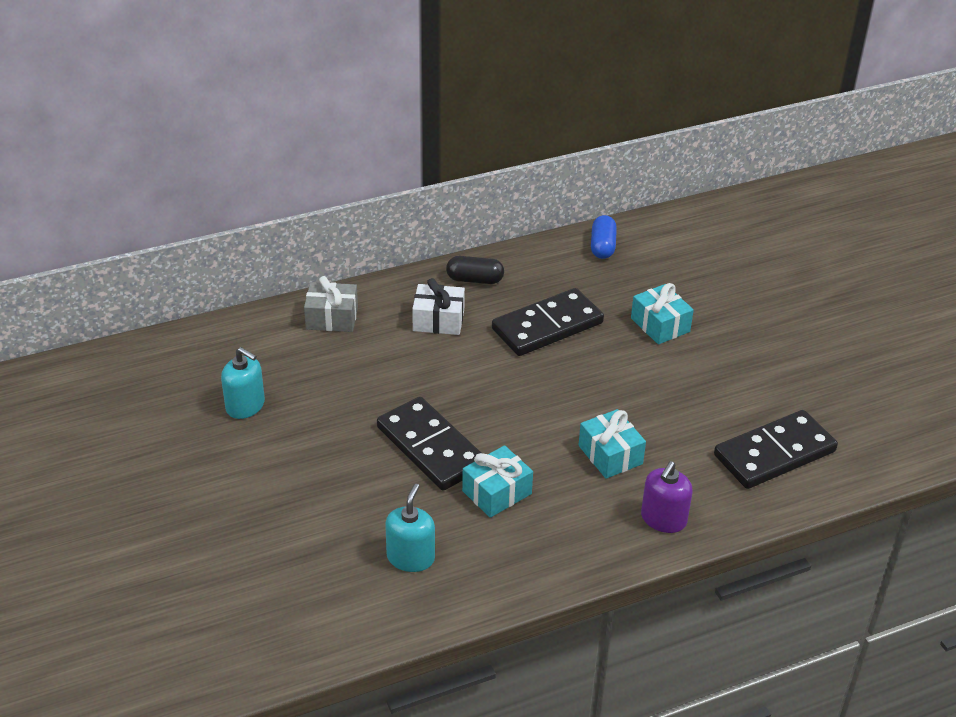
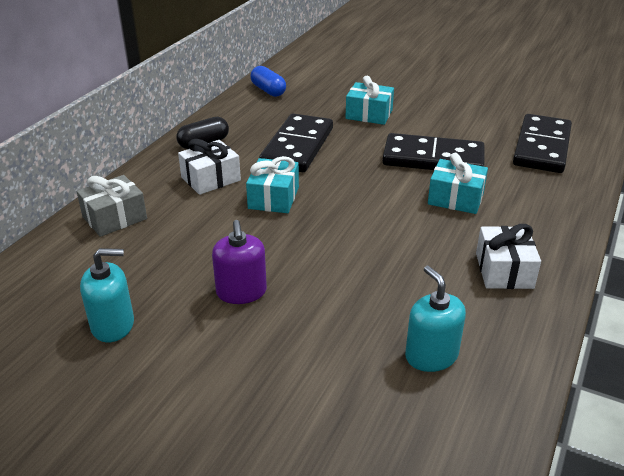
camera: 40 degrees left, 5 degrees down
black domino [377,397,481,491] -> black domino moved to [382,133,485,170]
turquoise gift [462,445,533,518] -> turquoise gift moved to [246,156,299,213]
purple soap dispenser [641,461,693,533] -> purple soap dispenser moved to [212,220,267,304]
none -> white gift [476,224,541,289]

